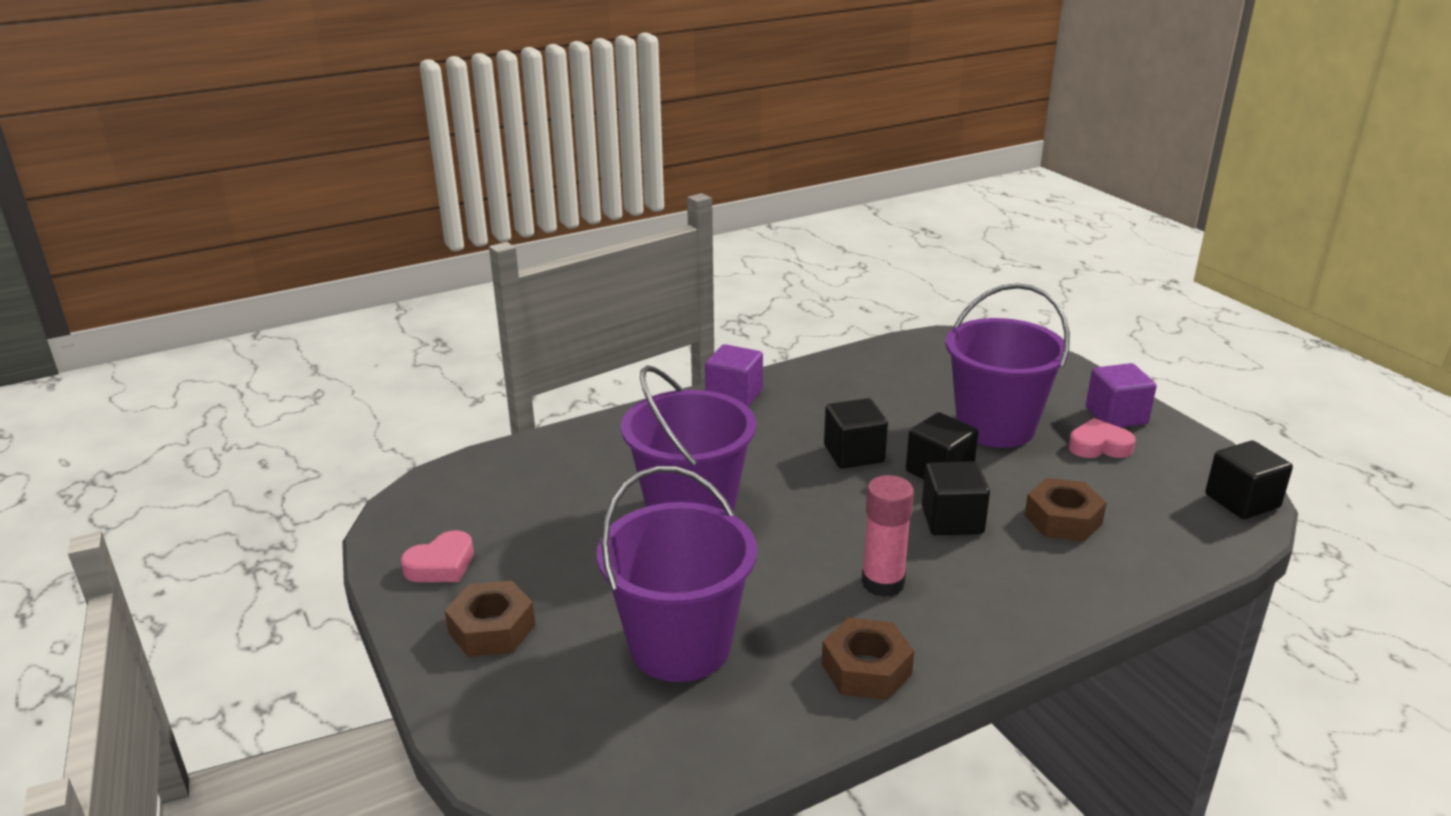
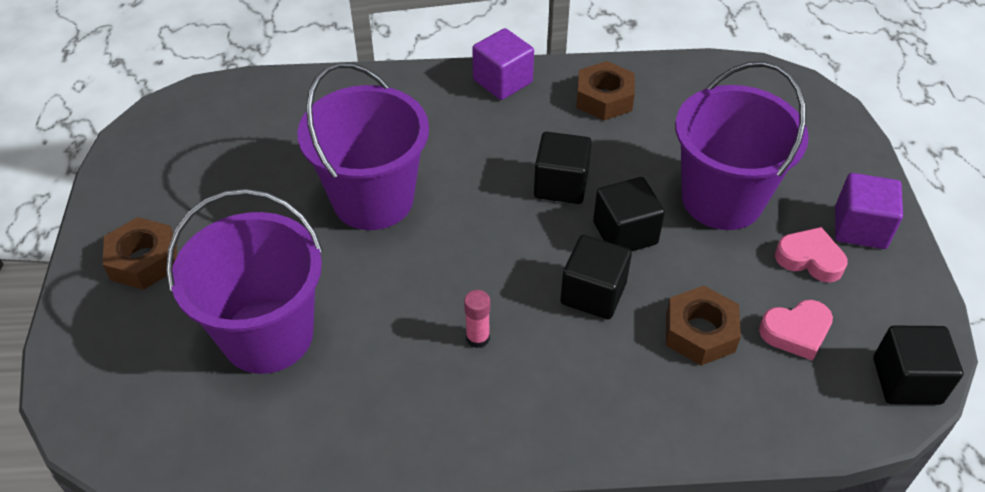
camera: 25 degrees right, 20 degrees up
pink heart [401,530,474,582] -> pink heart moved to [759,300,833,361]
brown nut [822,617,914,700] -> brown nut moved to [576,61,635,120]
pink glue stick [861,475,914,597] -> pink glue stick [464,290,490,348], size x0.58

